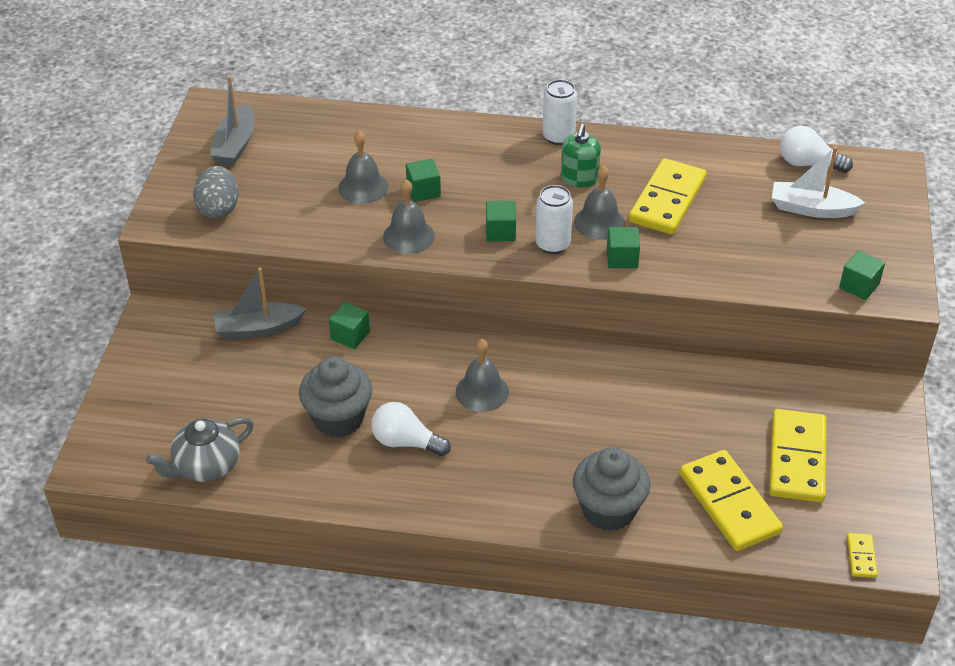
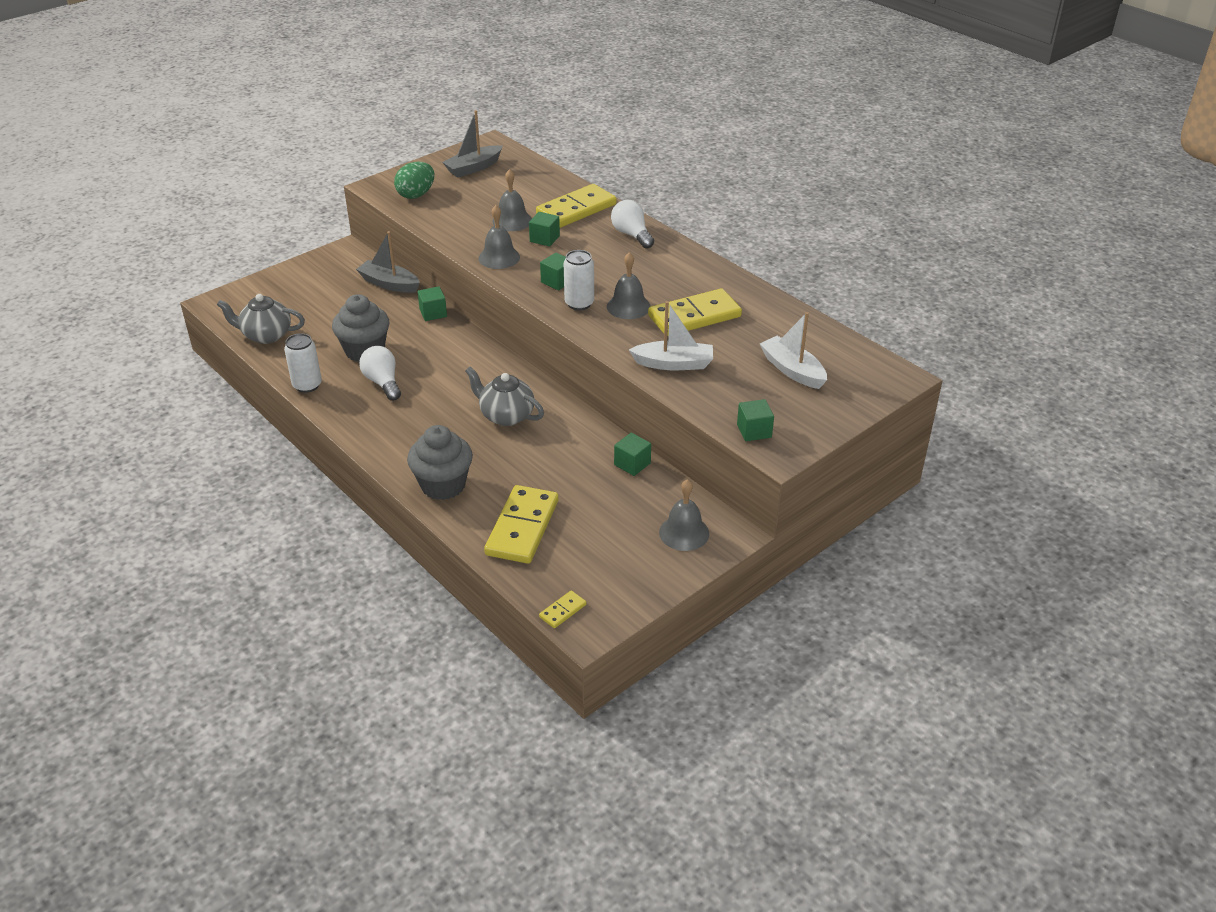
camera: 40 degrees right, 5 degrees down
grey egg [193,166,239,219] -> green egg [394,162,434,199]
grey bell [456,339,509,412] -> grey bell moved to [659,480,709,551]
white can [542,79,577,145] -> white can moved to [284,333,322,393]
green soap dispenser [561,124,601,187] -> none
green cube [607,227,640,268] -> green cube moved to [614,433,651,476]
yellow domino [769,409,826,502] -> yellow domino moved to [536,184,616,228]
white light bulb [780,126,853,173] -> white light bulb moved to [611,200,654,249]
none -> grey teapot [465,367,544,426]
none -> white boat [629,301,713,370]

